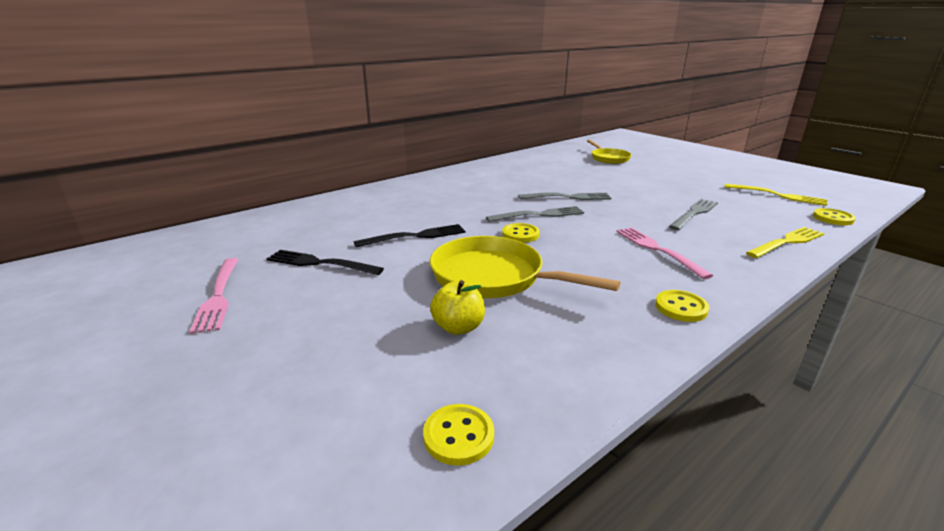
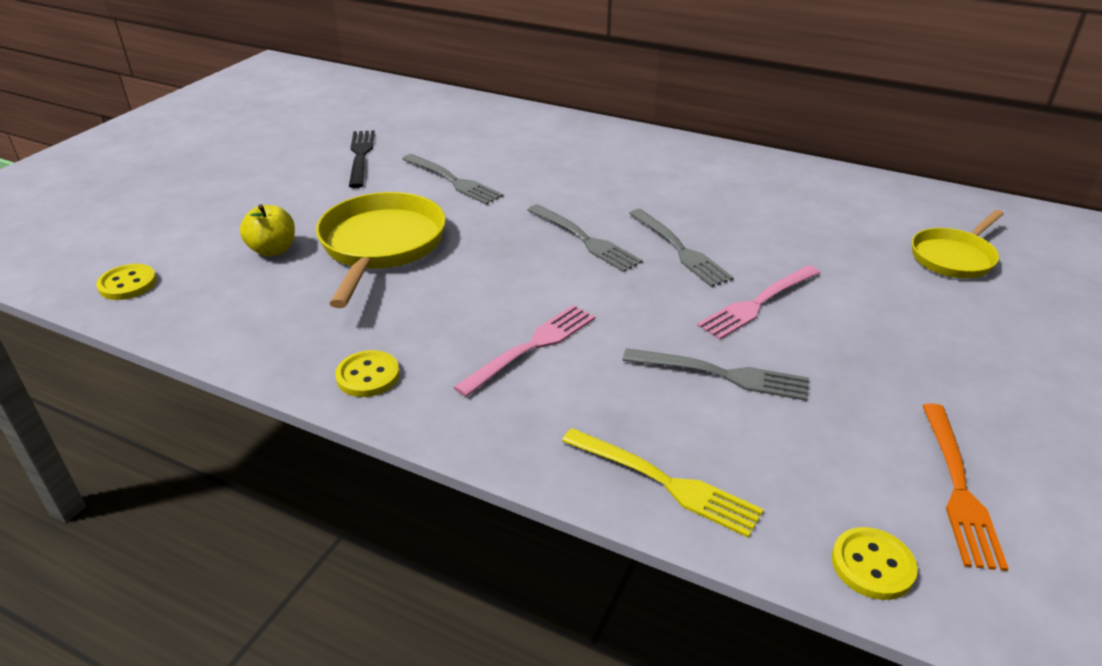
camera: 65 degrees right, 10 degrees up
pink fork [189,258,239,334] -> pink fork moved to [697,265,820,340]
black fork [354,224,465,247] -> grey fork [402,154,503,205]
yellow button [502,223,540,243] -> none
yellow fork [724,184,828,206] -> orange fork [922,403,1009,571]

